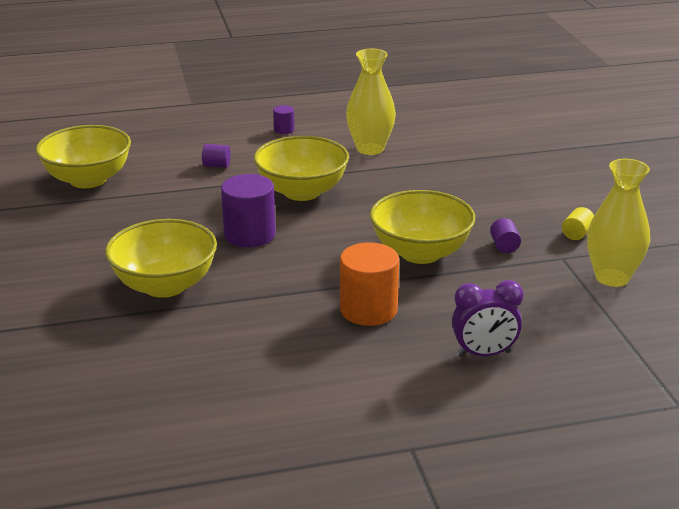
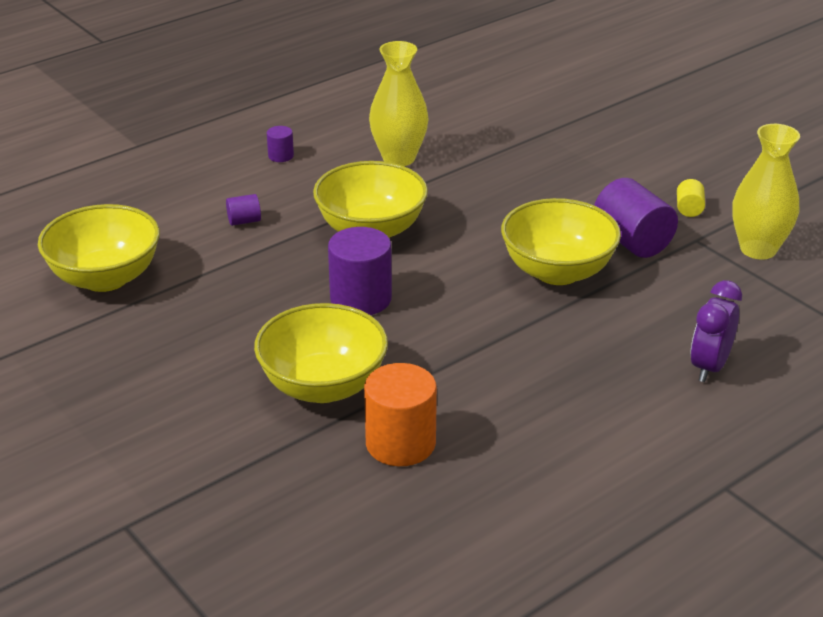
camera: 25 degrees left, 5 degrees up
orange cylinder [340,242,399,326] -> orange cylinder moved to [364,363,437,466]
purple clock [452,280,524,357] -> purple clock turned 150 degrees clockwise [690,280,742,382]
purple cylinder [490,218,521,253] -> purple cylinder [594,178,678,258], size x2.07

